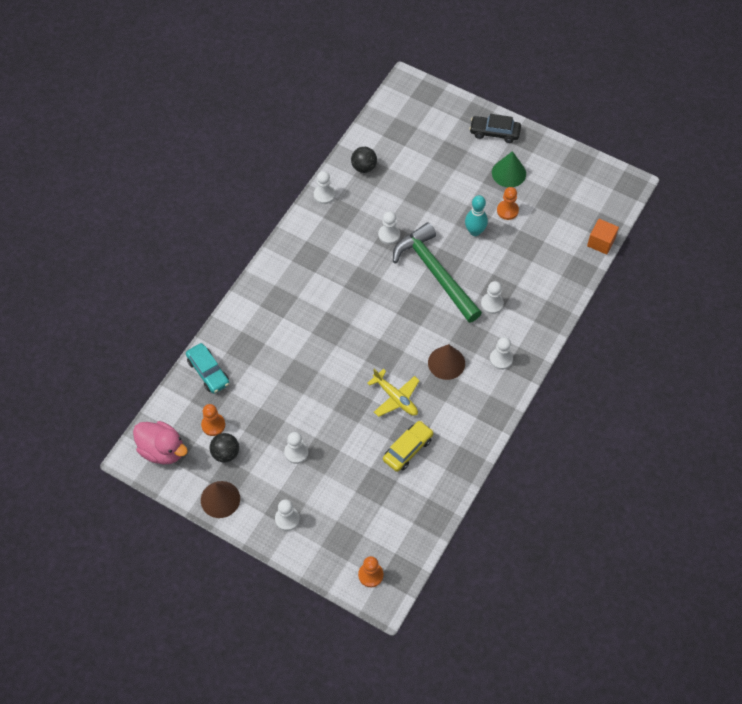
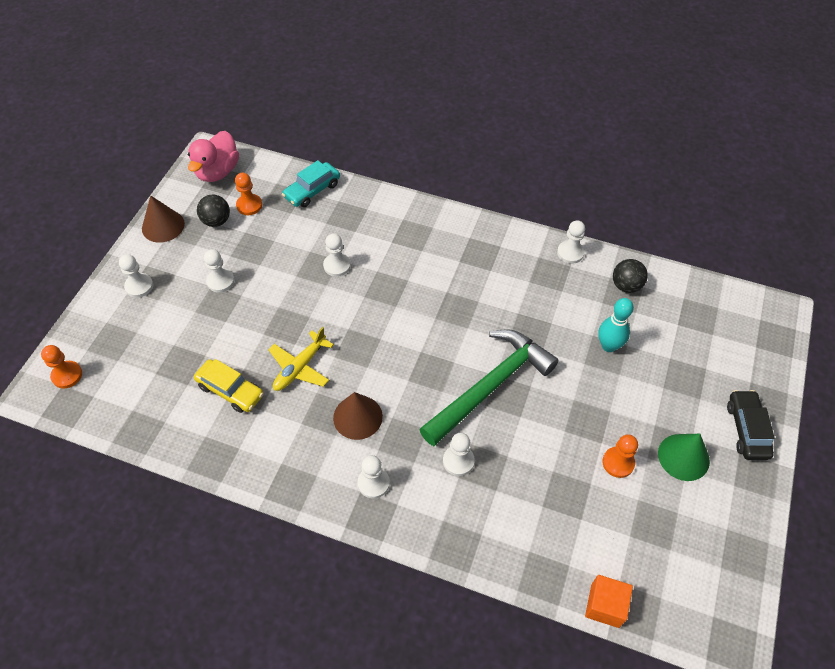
camera: 80 degrees right, 5 degrees down
white pawn [378,211,400,244] -> white pawn moved to [323,233,351,277]
turquoise bowling pin [465,195,488,236] -> turquoise bowling pin moved to [598,298,634,352]

